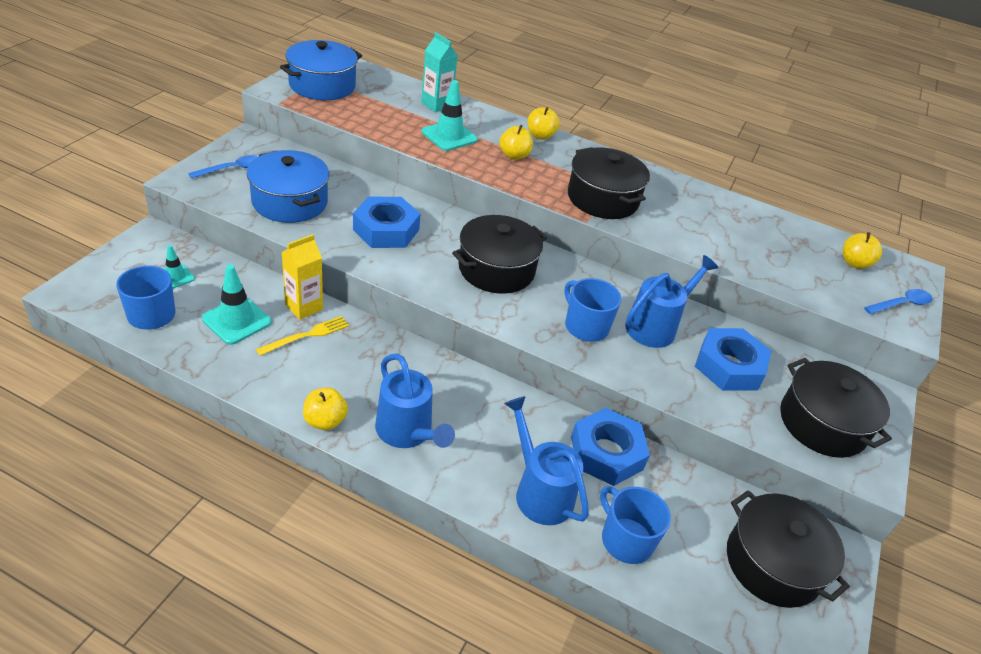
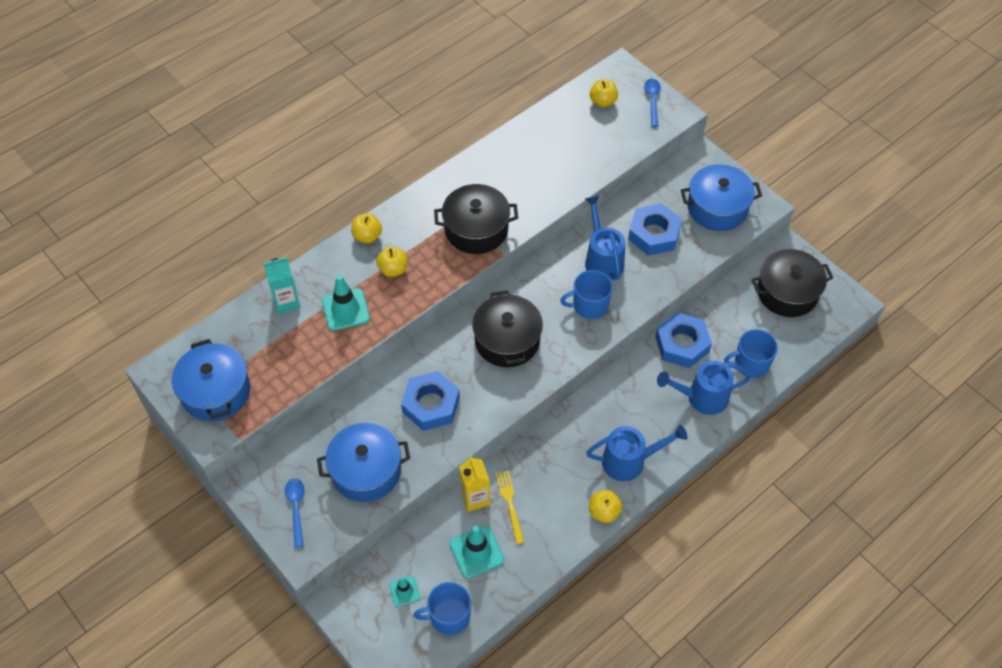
camera: 60 degrees left, 15 degrees up
black pot [780,358,892,458] -> blue pot [681,164,762,231]

